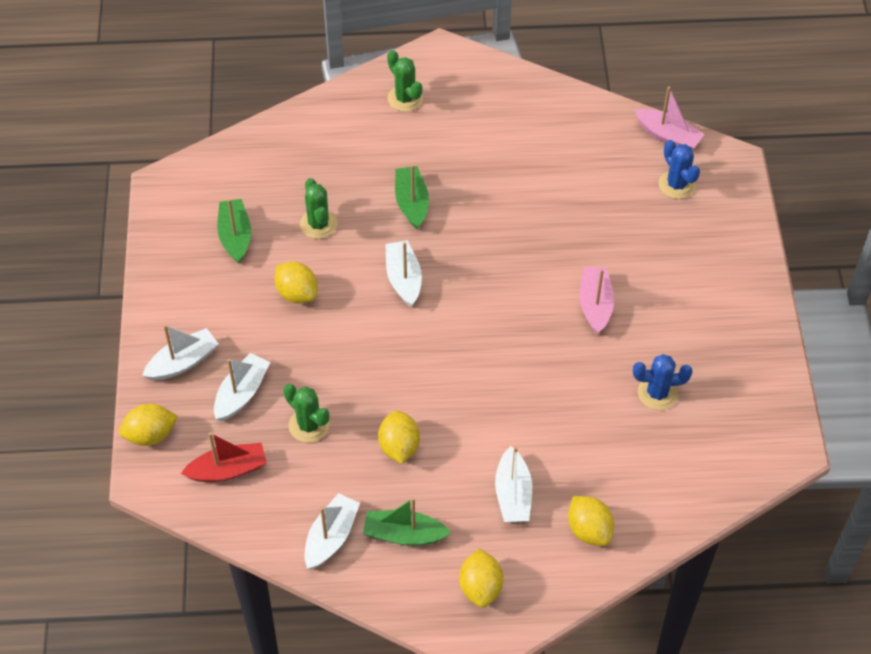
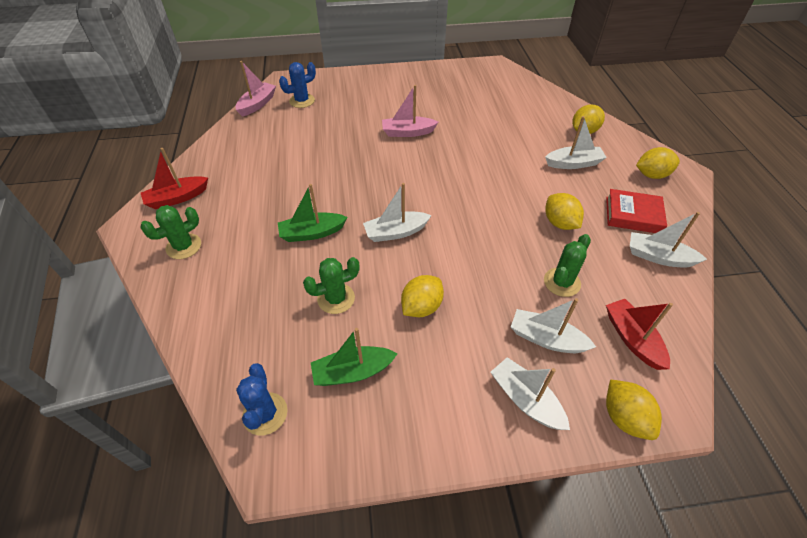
camera: 95 degrees left, 5 degrees down
green boat [363,497,451,546] -> red book [606,189,667,233]
yellow lemon [378,410,420,464] -> yellow lemon turned 75 degrees clockwise [545,193,584,230]
blue cactus [633,354,693,410] -> blue cactus moved to [236,363,288,435]
none -> red boat [141,148,208,209]

